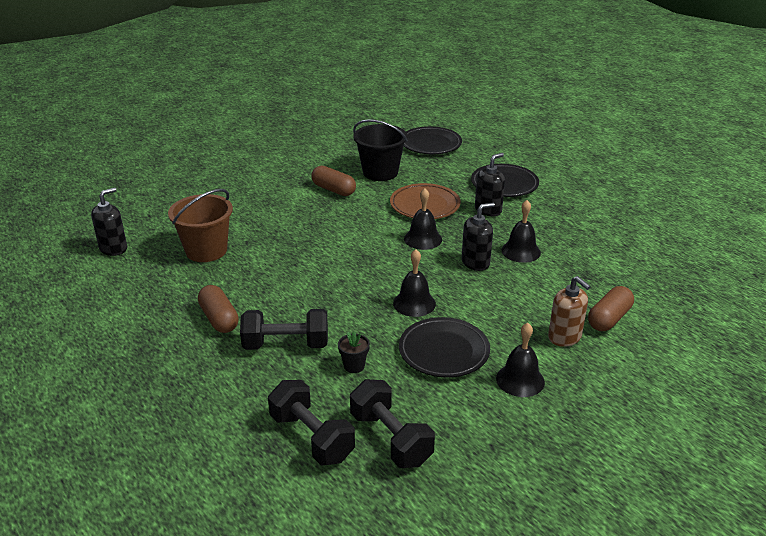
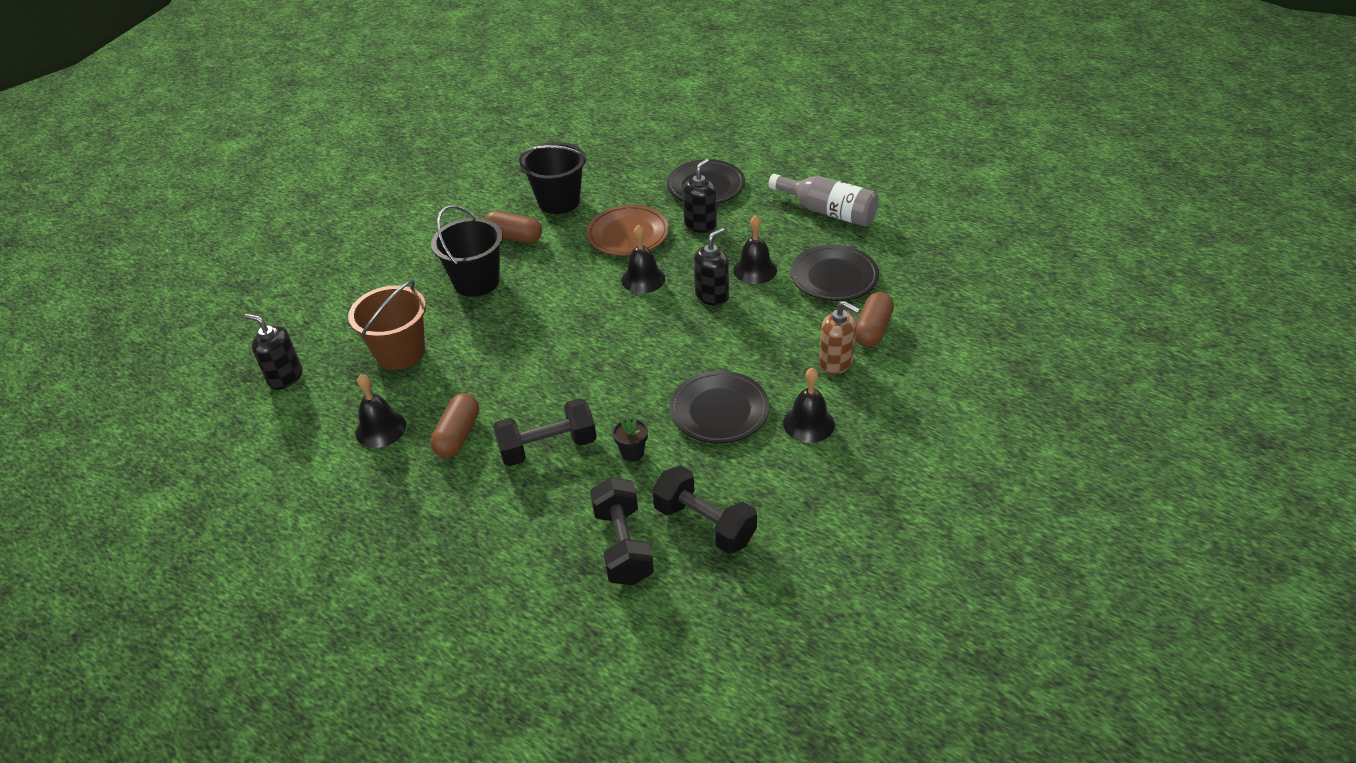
camera: 15 degrees left, 10 degrees up
black soap dispenser [91,188,127,256] -> black soap dispenser turned 90 degrees counterclockwise [244,314,302,390]
brown capsule [198,285,239,333] -> brown capsule turned 60 degrees clockwise [430,394,479,458]
black dumbbell [268,380,355,466] -> black dumbbell turned 45 degrees clockwise [590,477,654,585]
black bell [393,249,436,317] -> black bell moved to [355,374,406,448]
black plate [404,126,462,154] -> black plate moved to [791,245,879,301]
none -> black bucket [431,205,503,297]
none -> grey bottle [768,174,879,226]

